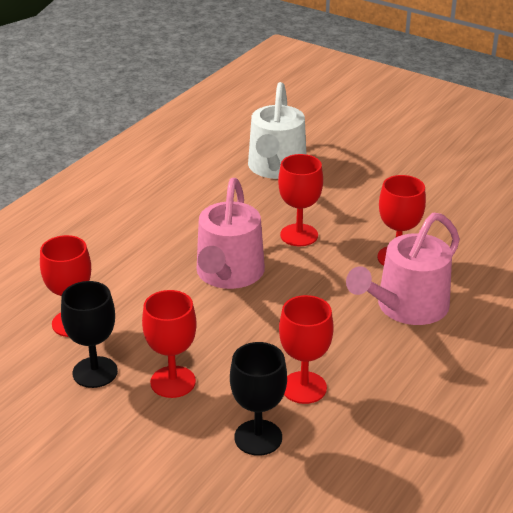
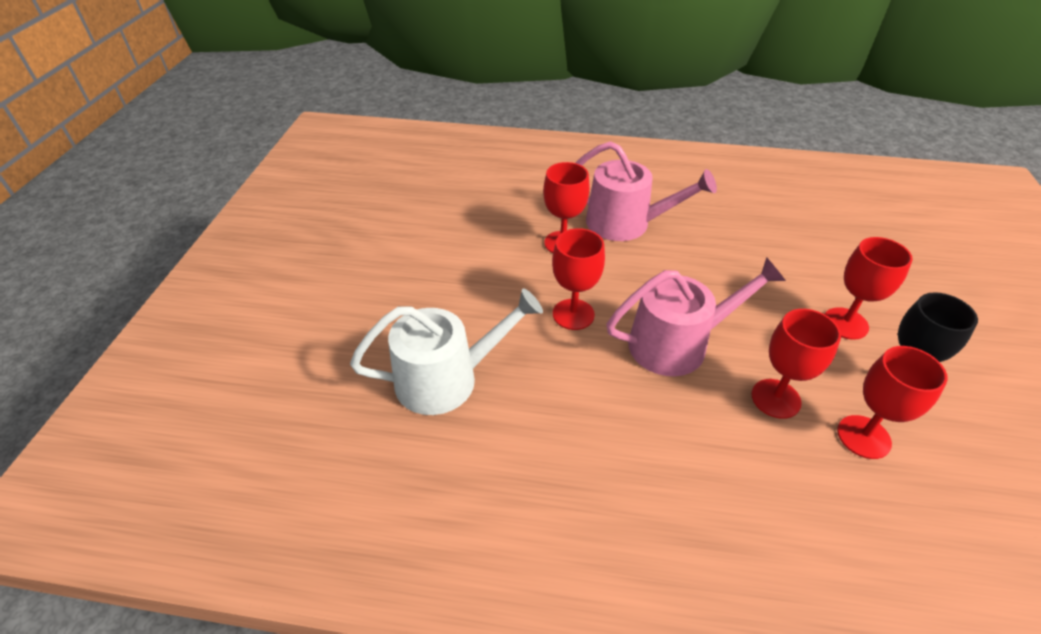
camera: 115 degrees left, 10 degrees up
black goblet [230,342,287,456] -> none
red goblet [279,295,334,404] -> red goblet moved to [751,309,841,419]

